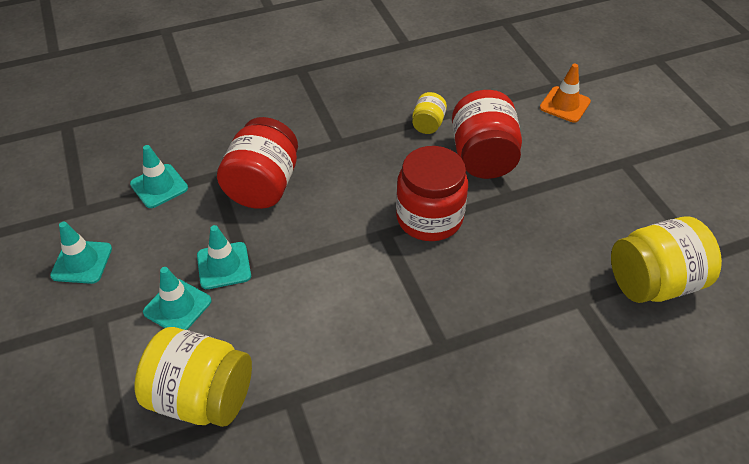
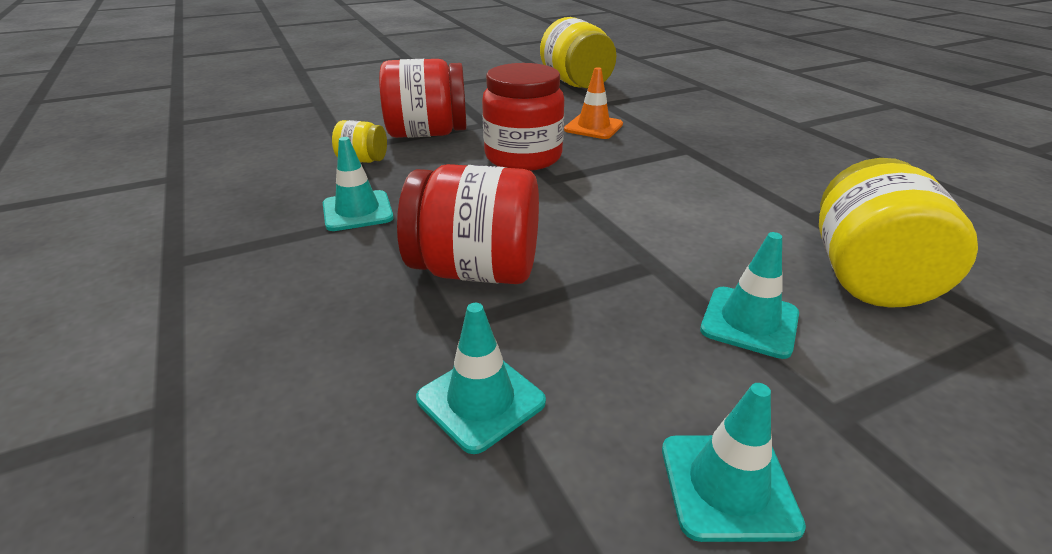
camera: 95 degrees left, 15 degrees down
turquoise traffic cone [197,225,251,289] -> turquoise traffic cone moved to [323,137,394,231]
orange traffic cone [540,64,591,123] -> orange traffic cone moved to [564,67,623,139]

